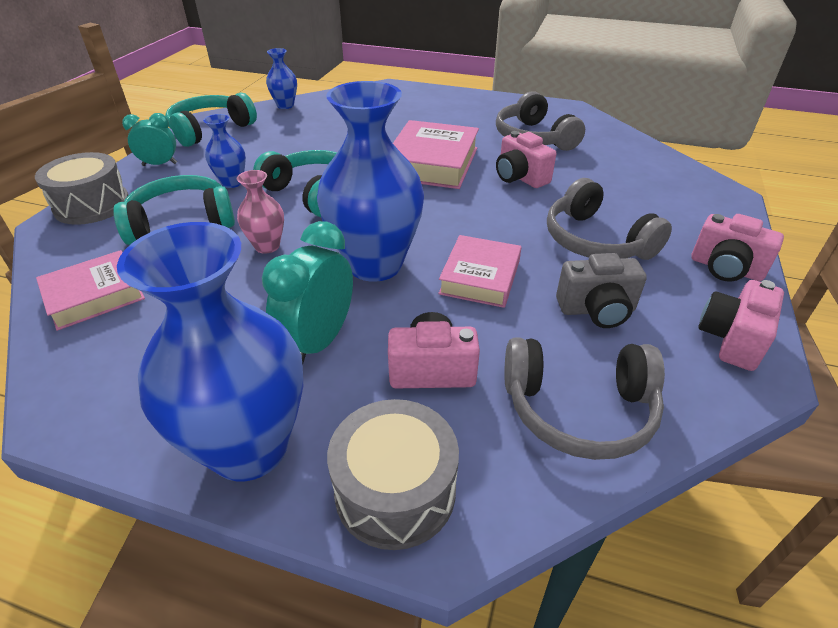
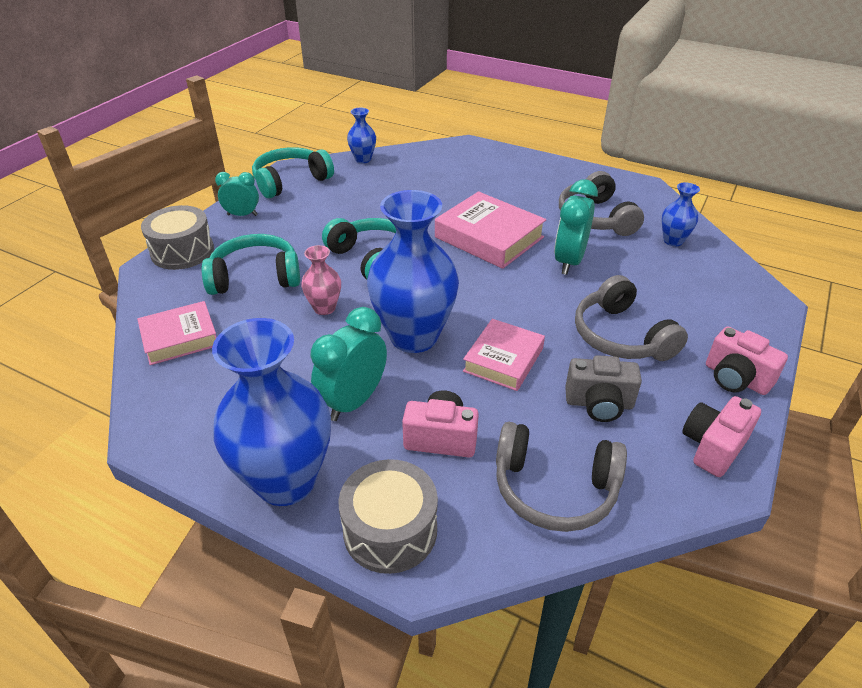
camera: 10 degrees right, 0 degrees up
blue vase [203,114,246,188] -> blue vase moved to [662,183,700,246]
pink book [393,120,479,189] -> pink book turned 75 degrees counterclockwise [435,191,546,269]
pink camera [496,131,556,188] -> turquoise clock [554,179,598,275]

